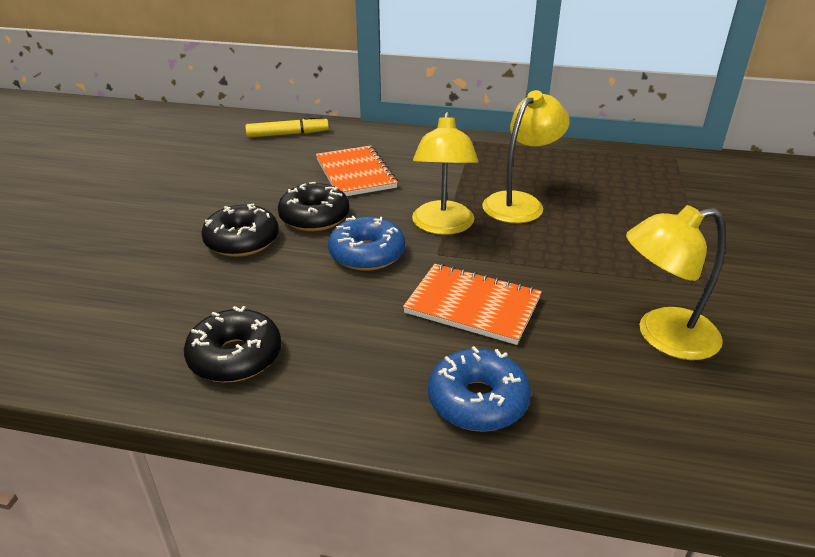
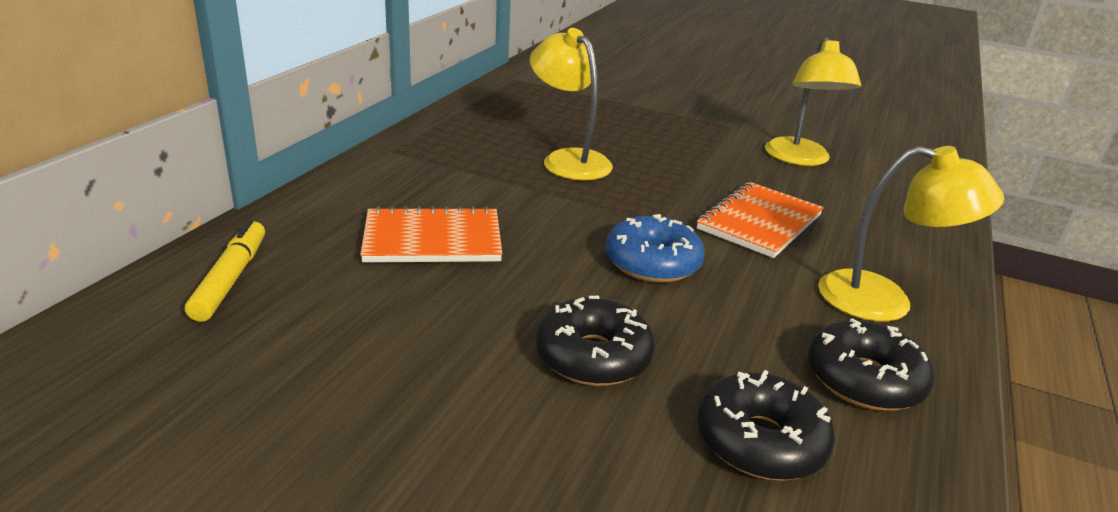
camera: 80 degrees left, 5 degrees down
black donut [278,182,350,231] -> black donut moved to [697,370,835,481]
yellow lamp [412,111,478,235] -> yellow lamp moved to [818,146,1004,322]
blue donut [428,346,531,432] -> none

